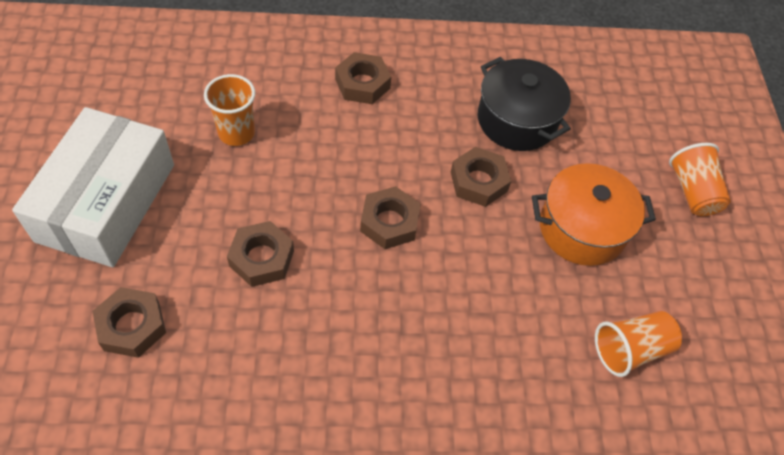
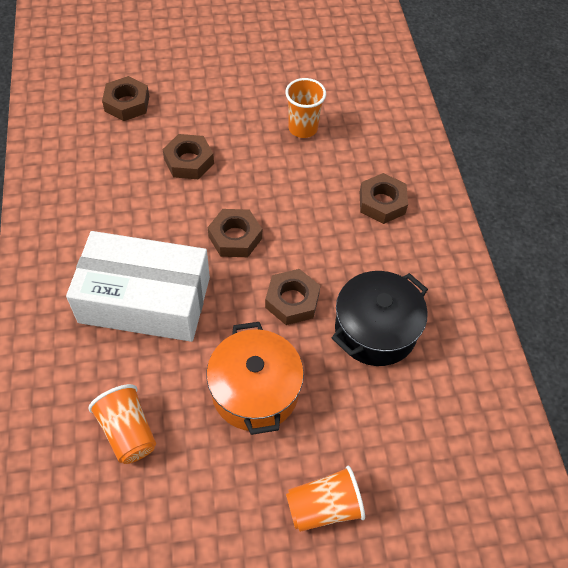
camera: 85 degrees right, 0 degrees up
white box [12,107,174,267] -> white box moved to [66,231,210,342]

